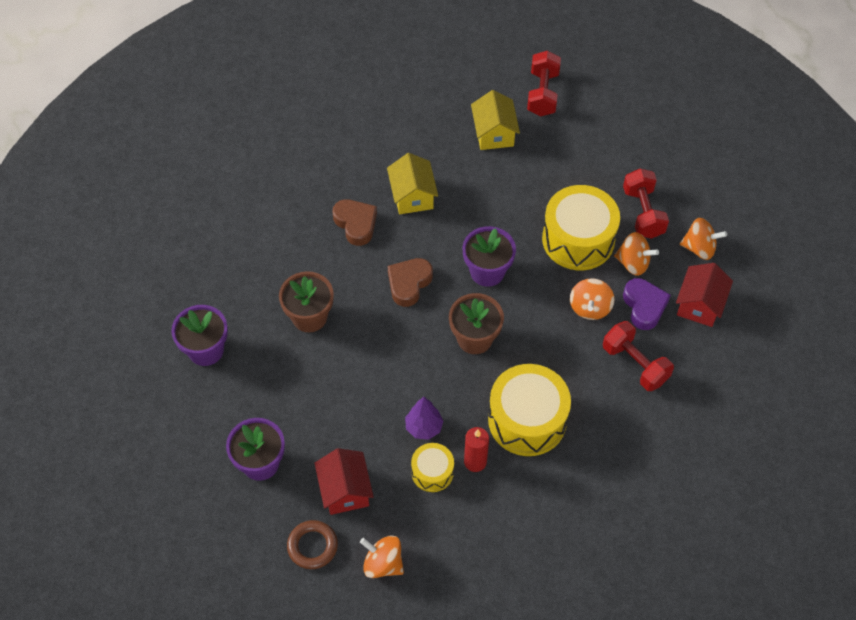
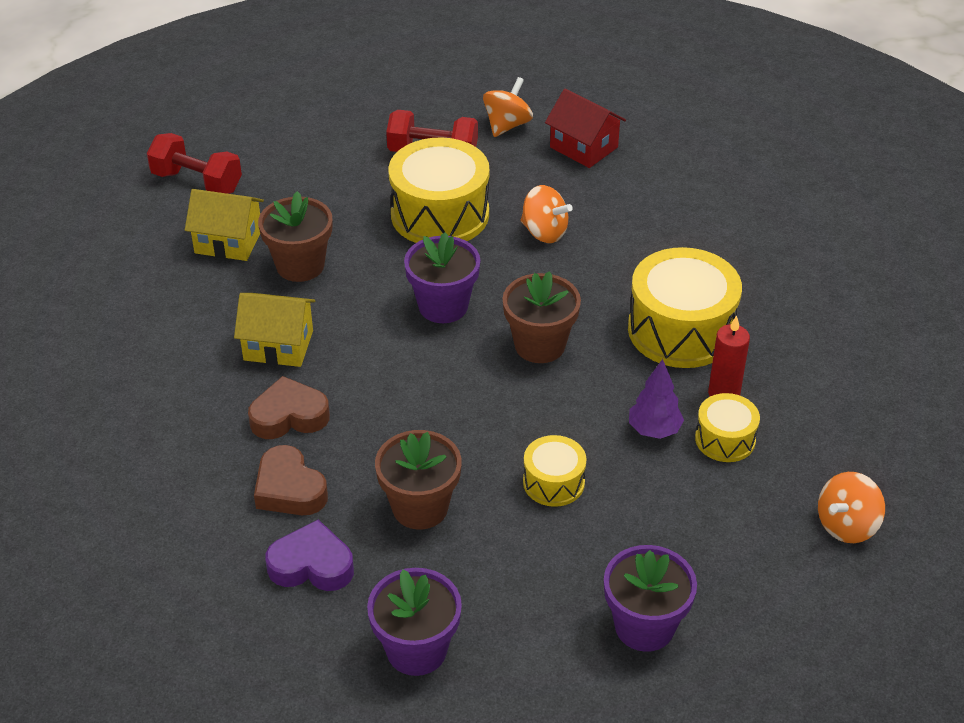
camera: 70 degrees left, 15 degrees down
brown ring [287,520,338,569] -> none
red house [314,448,374,515] -> none
brown heart [388,258,433,307] -> brown heart moved to [254,445,328,515]
red dumbbell [603,321,674,391] -> none
orange spinning top [614,232,659,276] -> none
purple heart [623,278,671,330] -> purple heart moved to [265,519,354,591]
none -> brown flower pot [258,191,332,282]
none -> yellow drum [523,435,587,507]

